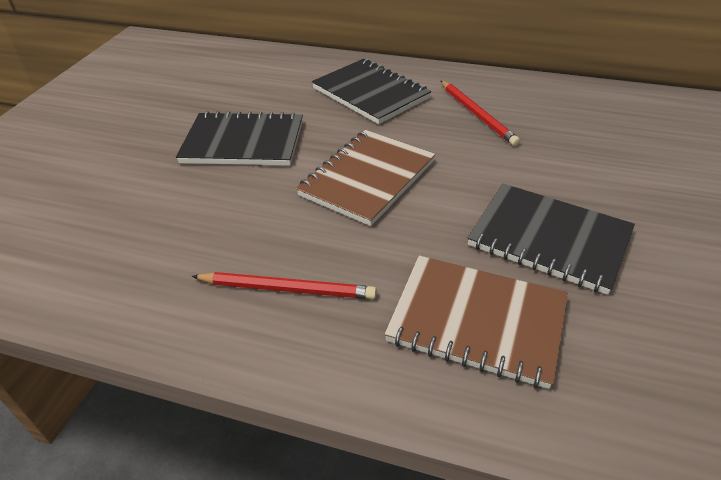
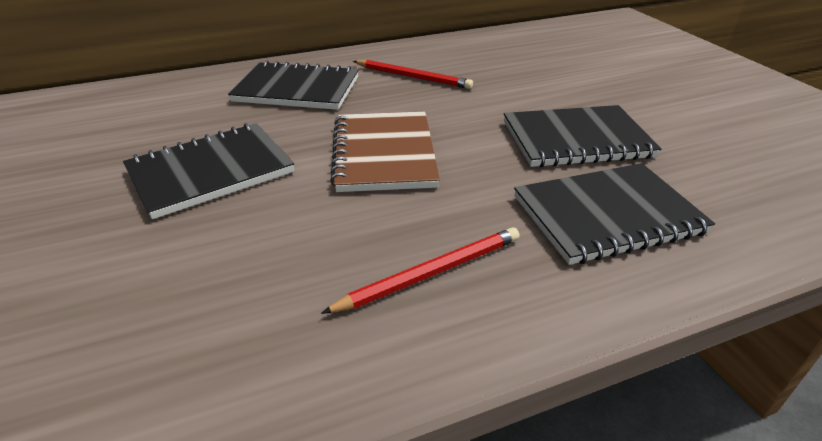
camera: 40 degrees left, 5 degrees down
brown notebook [384,256,568,389] -> black notebook [514,163,715,265]

